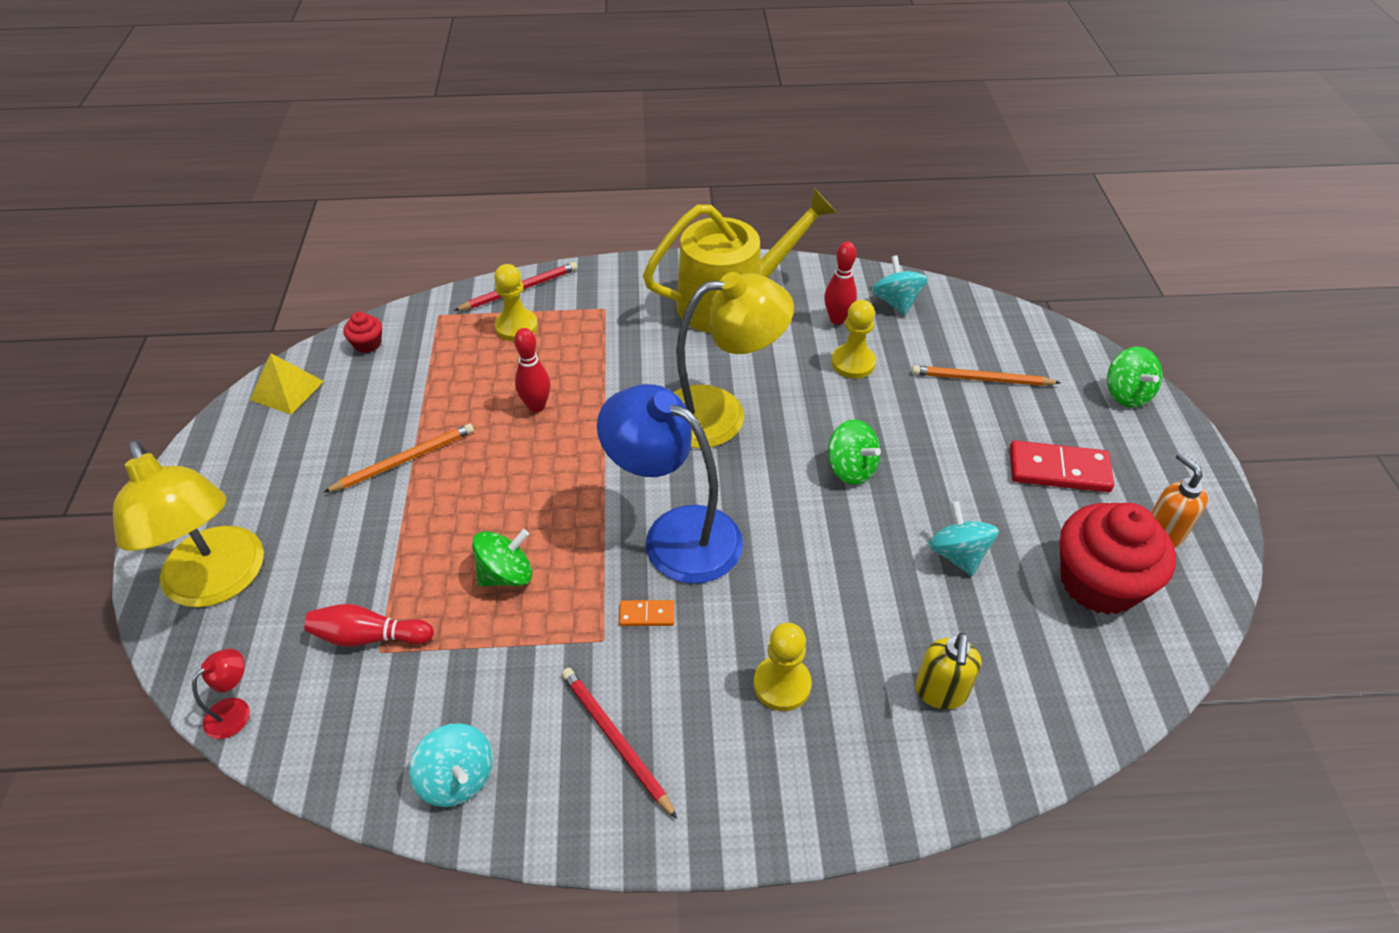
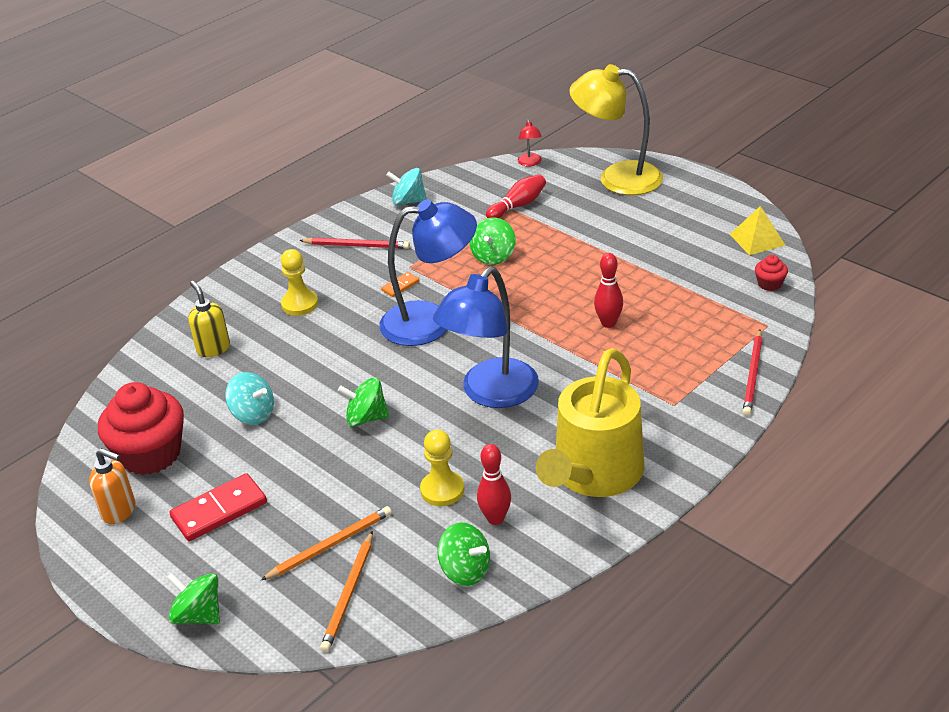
camera: 140 degrees right, 10 degrees down
orange pencil [323,424,474,493] -> orange pencil moved to [320,531,373,652]
yellow pawn [494,264,538,341] -> none
yellow lamp [673,272,794,448] -> blue lamp [433,267,539,408]
turquoise spinning top [872,255,928,316] -> green spinning top [438,522,490,586]

